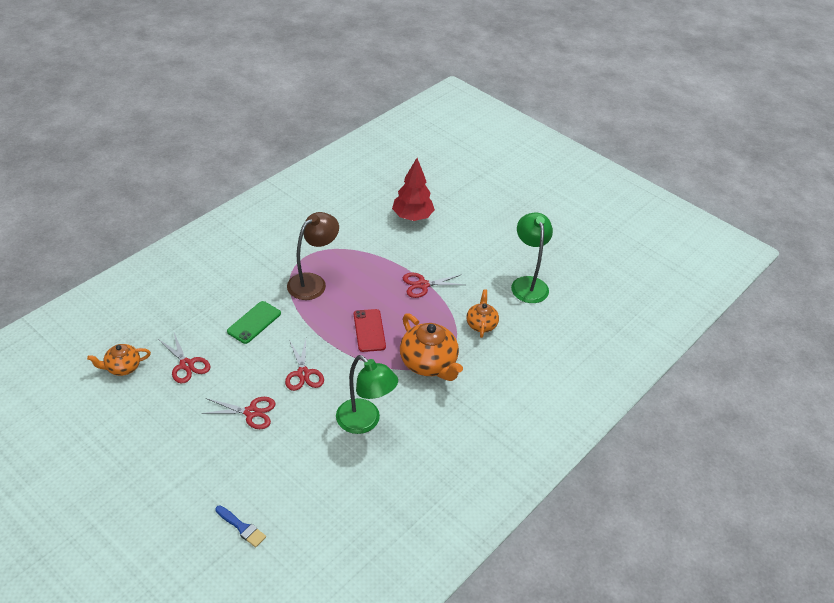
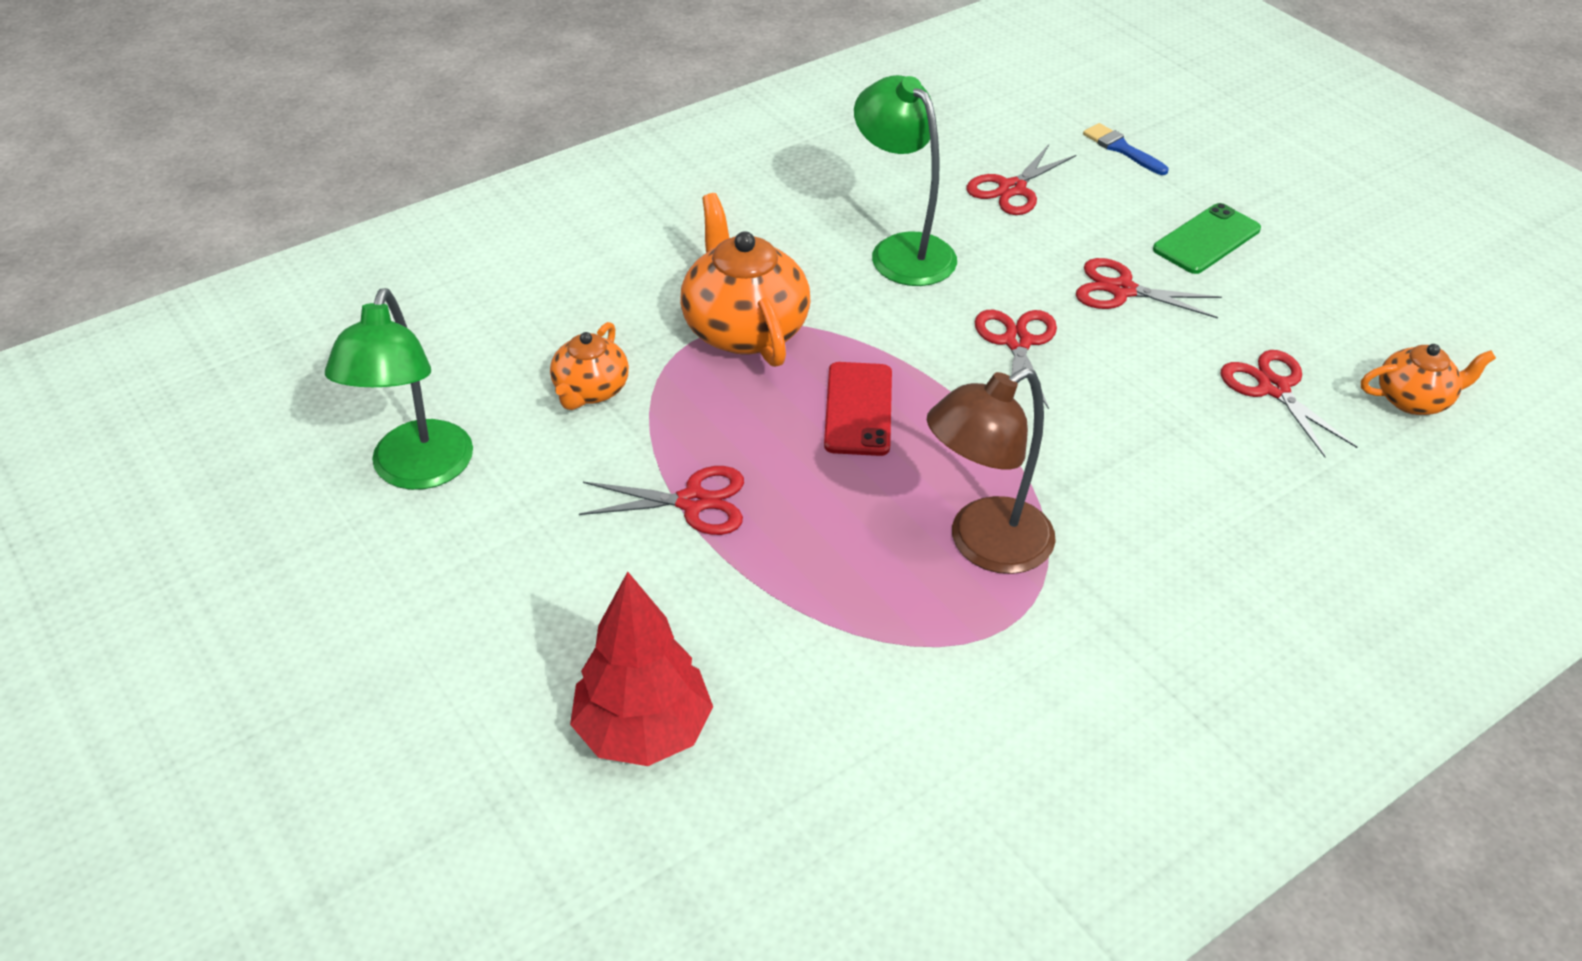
camera: 165 degrees left, 0 degrees up
green phone [227,301,281,344] -> green phone moved to [1153,203,1261,274]
none -> red scissors [966,145,1076,215]

